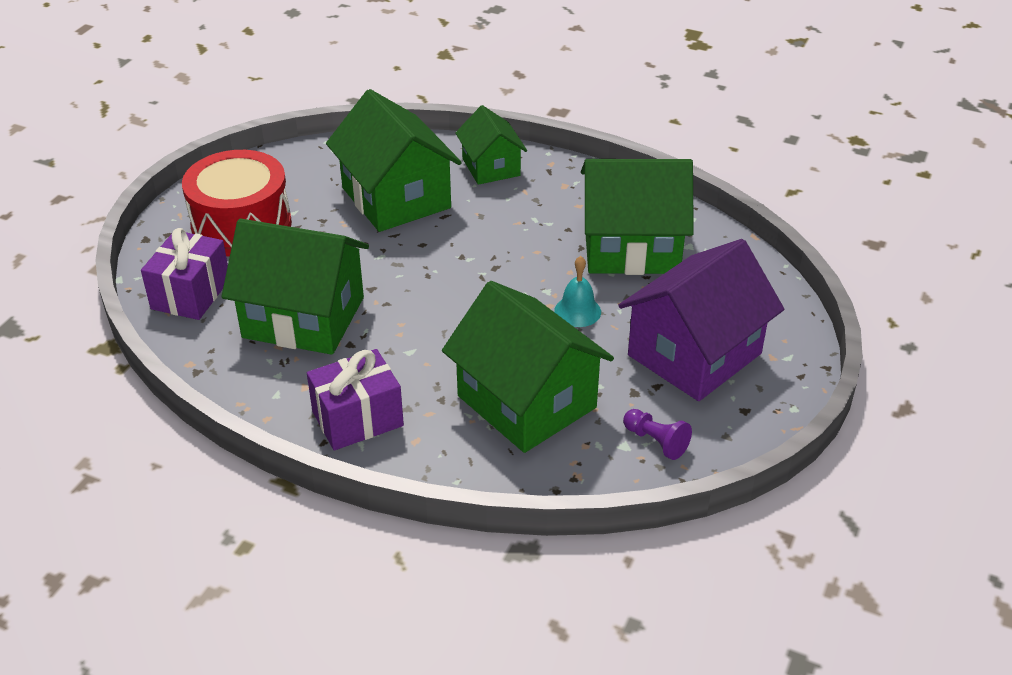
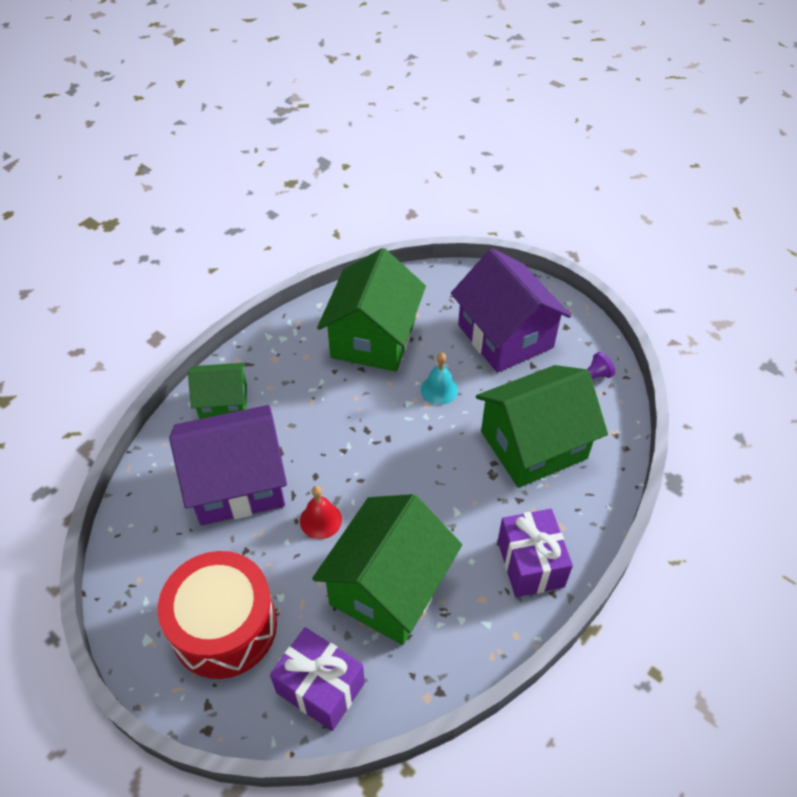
camera: 75 degrees left, 10 degrees up
green house [326,89,462,232] -> purple house [169,405,287,525]
none -> red bell [300,486,342,539]

